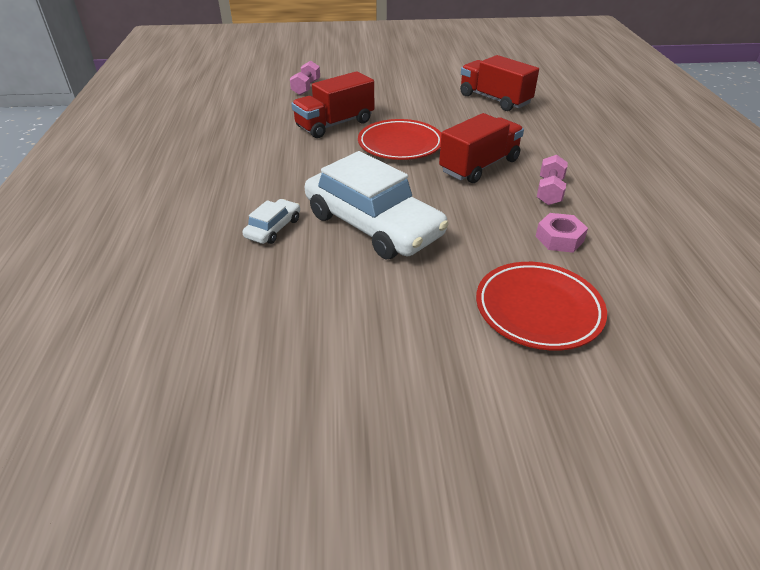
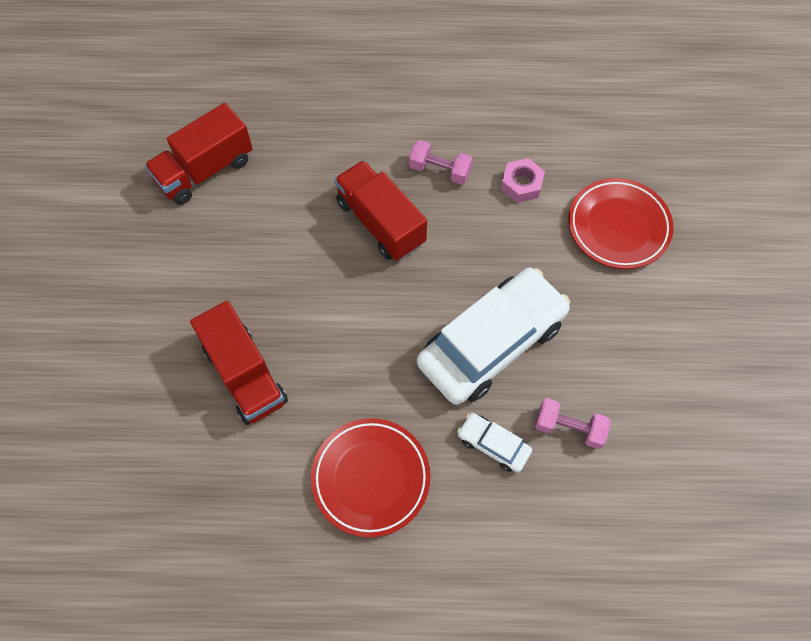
camera: 85 degrees left, 25 degrees up
pink dumbbell [290,61,320,95] -> pink dumbbell moved to [535,398,611,449]
red plate [358,119,441,160] -> red plate moved to [311,418,430,538]

